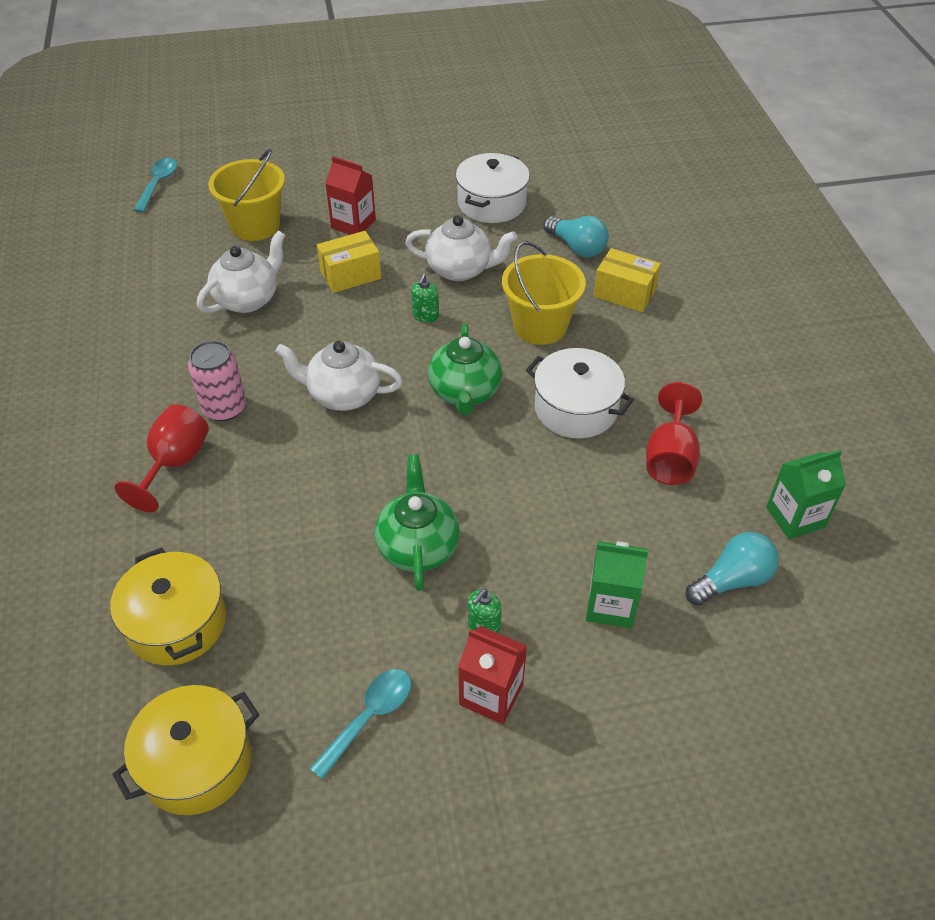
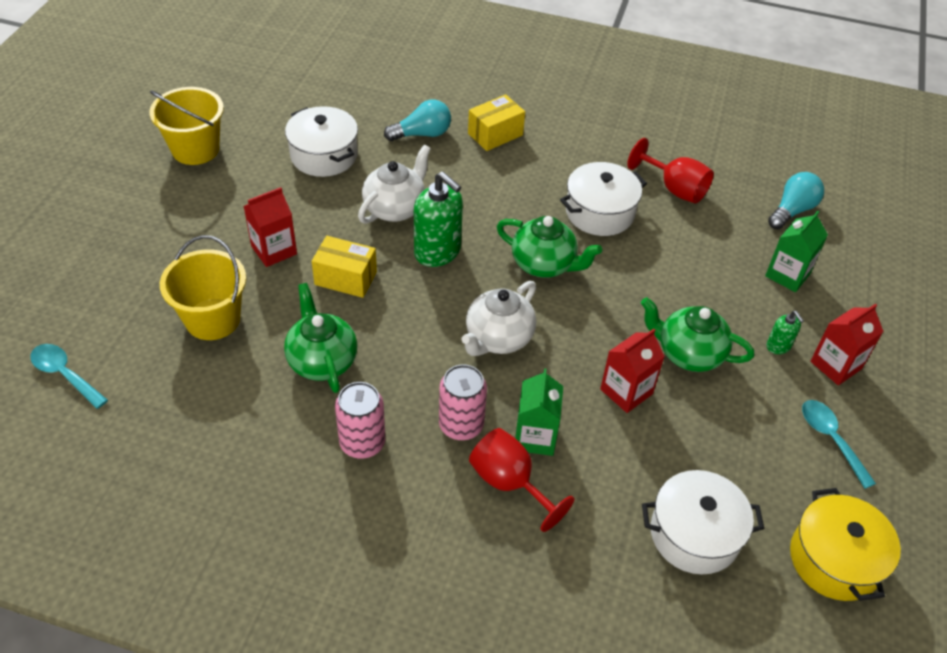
camera: 65 degrees left, 0 degrees up
yellow pot [110,547,226,665] -> white pot [642,470,764,575]
white teapot [197,230,285,313] -> green teapot [284,283,357,393]
yellow box [317,231,381,293] -> yellow box turned 75 degrees counterclockwise [312,236,377,298]
green soap dispenser [411,274,439,323] -> green soap dispenser [414,172,463,267], size x2.03
yellow bucket [502,241,586,345] -> yellow bucket moved to [149,87,224,165]
turquoise light bulb [686,532,779,606] -> turquoise light bulb turned 45 degrees clockwise [768,172,824,229]
green carton [766,450,846,539] -> green carton moved to [515,368,563,456]
none -> pink can [335,382,385,459]
none -> red carton [600,329,665,413]

